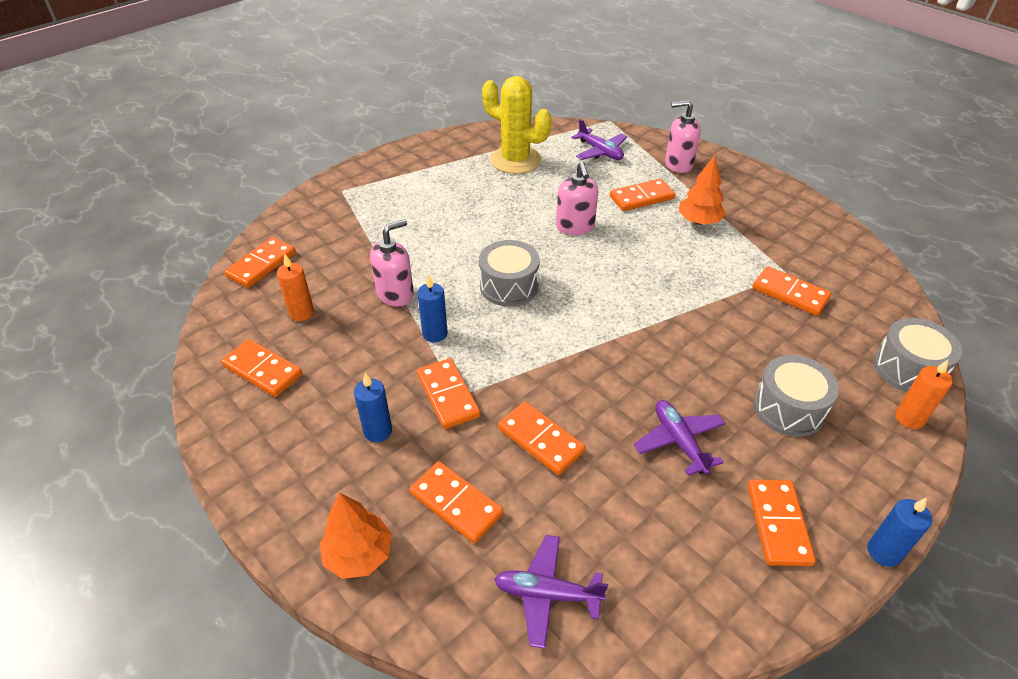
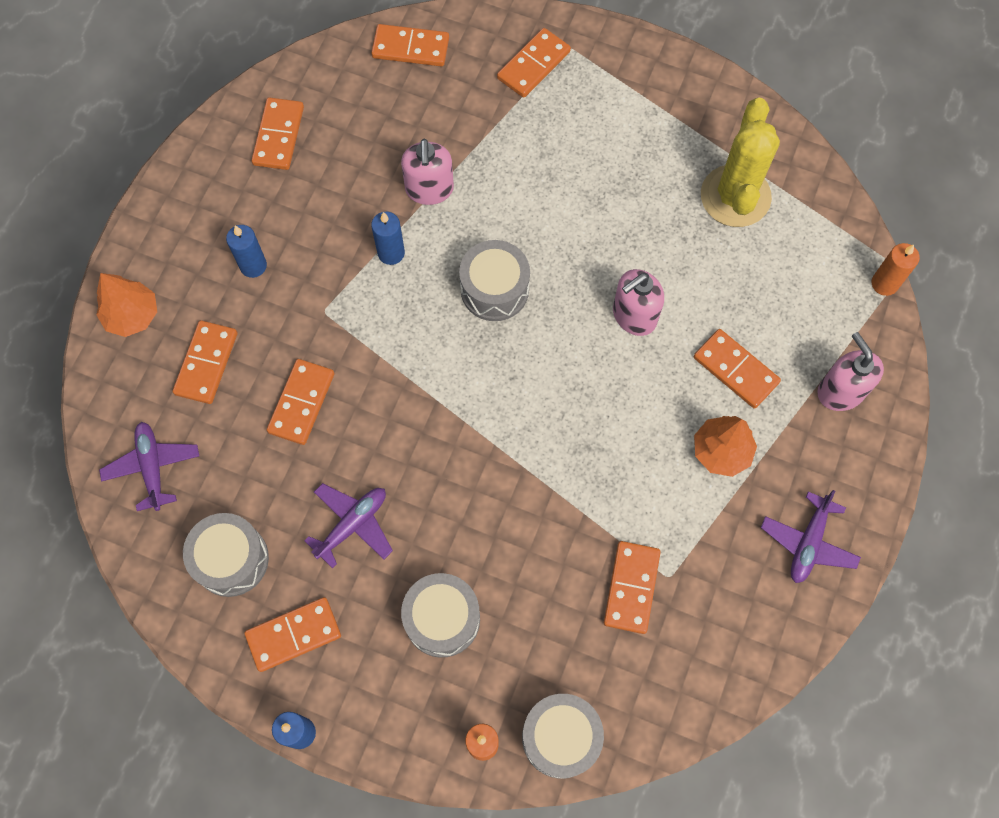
camera: 65 degrees right, 25 degrees up
orange candle [277,254,314,321] -> orange candle moved to [872,243,920,296]
pink soap dispenser [370,219,414,306] -> pink soap dispenser turned 60 degrees clockwise [401,139,454,205]
orange domino [417,358,480,429] -> orange domino moved to [497,28,571,98]
purple plane [572,119,627,160] -> purple plane moved to [761,490,861,583]
none -> grey drum [183,513,269,597]

